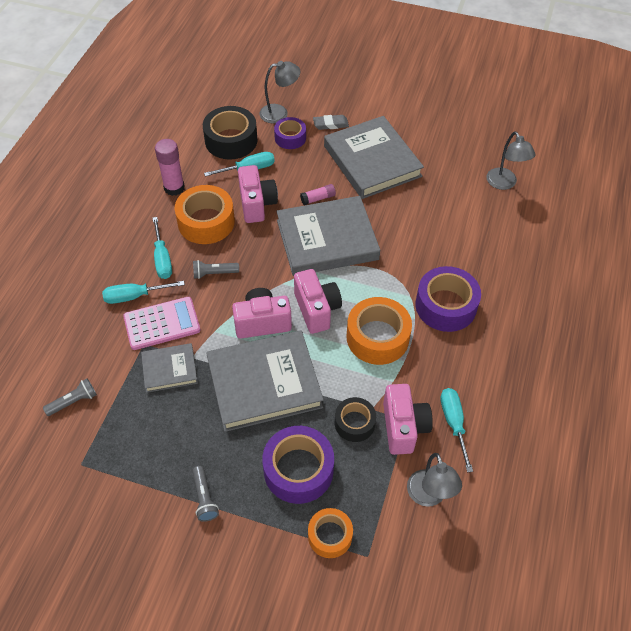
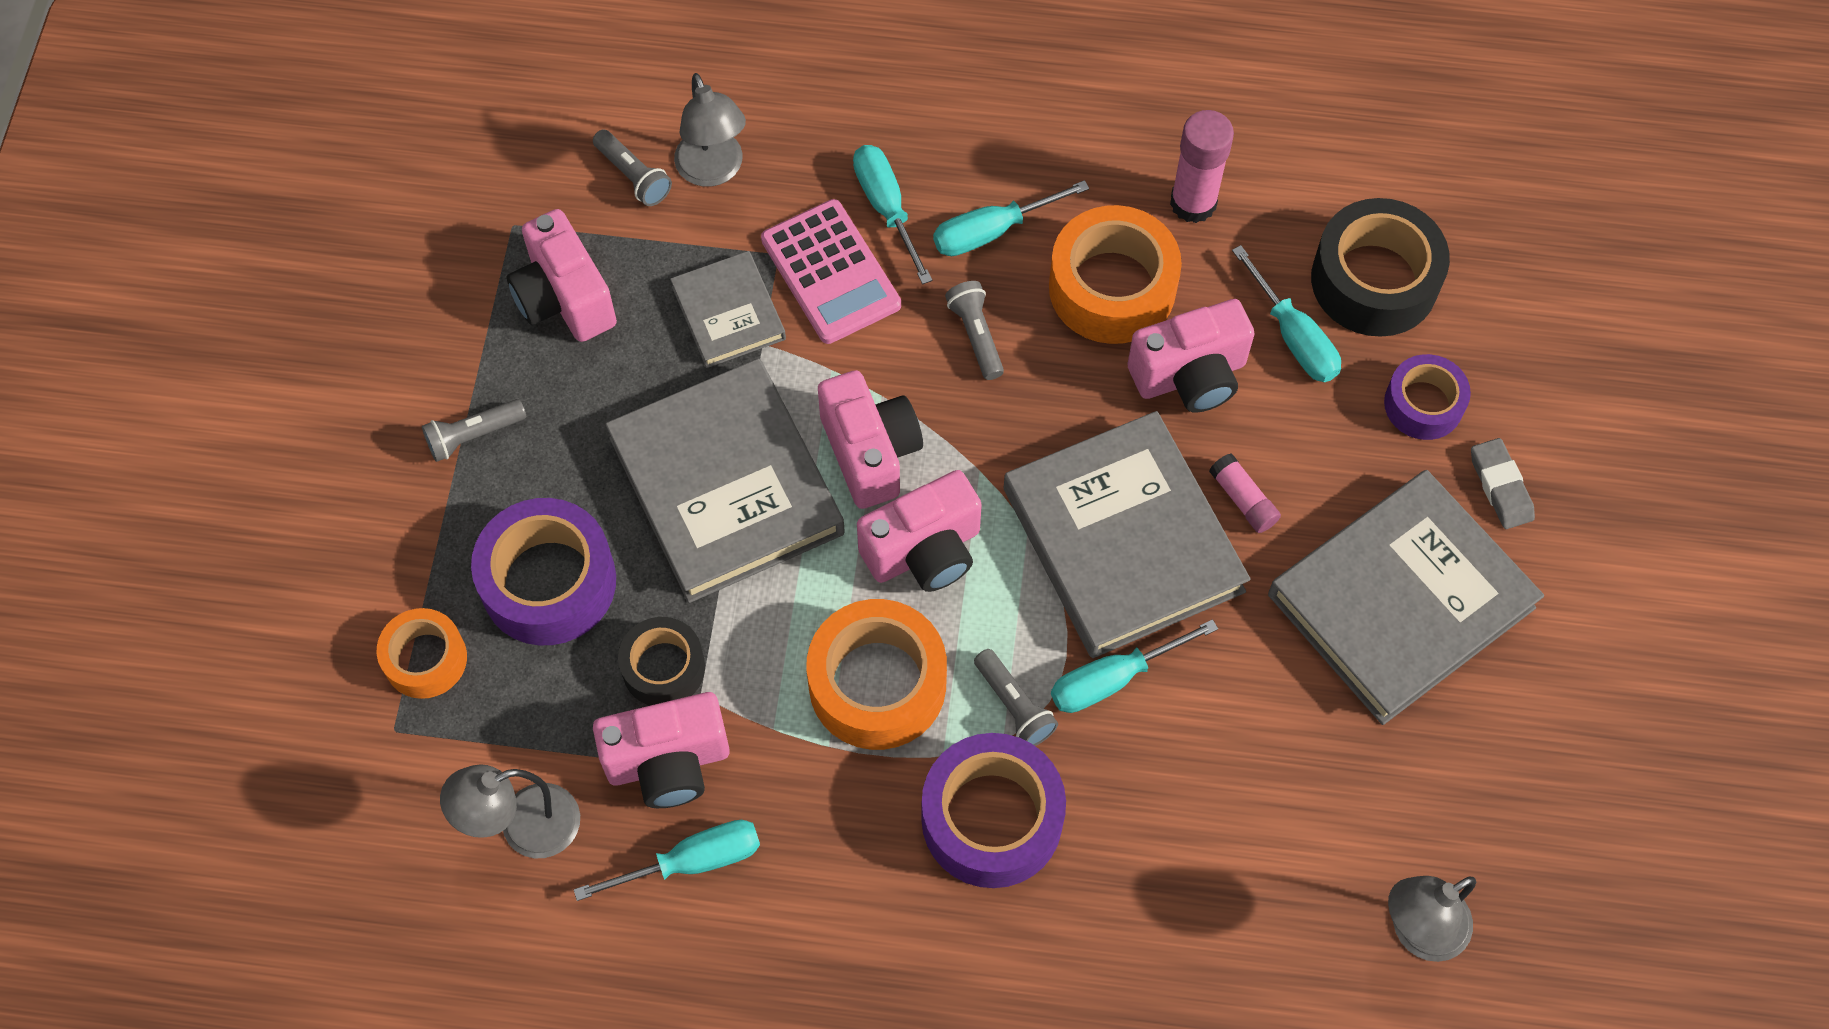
camera: 80 degrees right, 10 degrees up
grey lamp [259,61,300,123] -> grey lamp moved to [674,73,746,187]
none -> pink camera [507,209,617,342]
none -> grey flashlight [974,649,1058,746]
none -> turquoise screwdriver [1051,619,1218,713]

